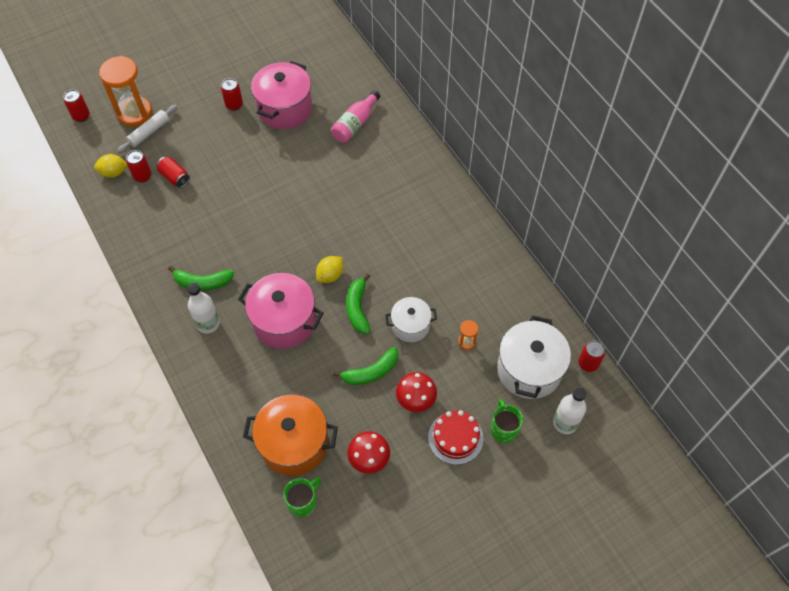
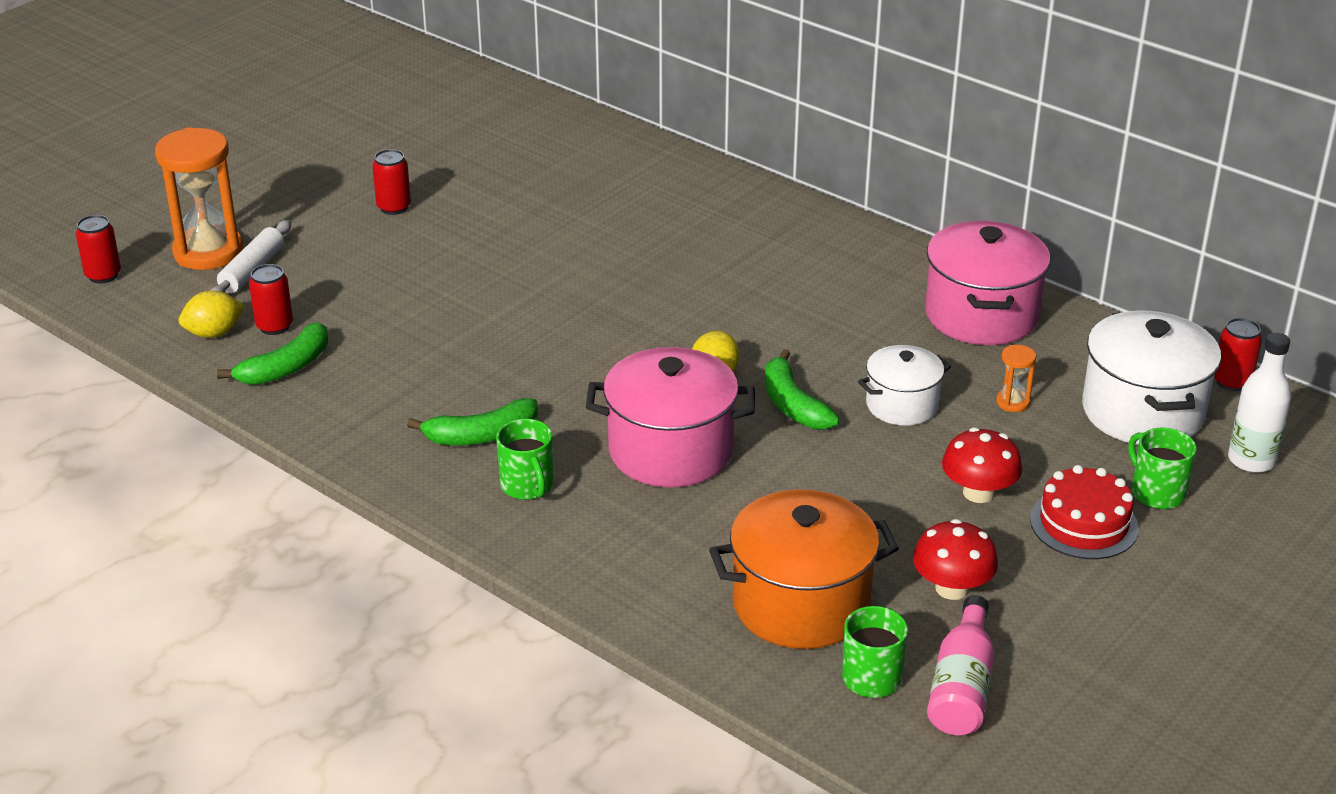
camera: 20 degrees left, 25 degrees down
red can [157,157,190,188] -> none
white bottle [187,283,220,333] -> green mug [496,419,553,500]
pink pot [251,61,312,129] -> pink pot moved to [925,221,1051,345]
pink bottle [331,90,380,143] -> pink bottle moved to [927,595,994,735]
green banana [333,347,398,385] -> green banana moved to [217,322,328,385]

